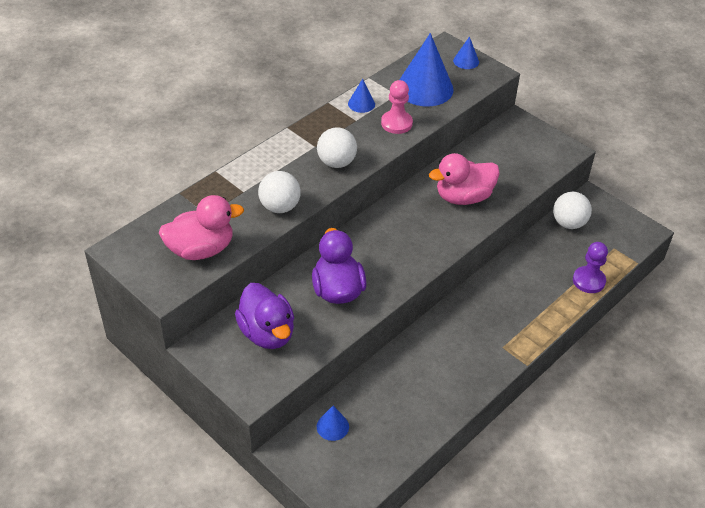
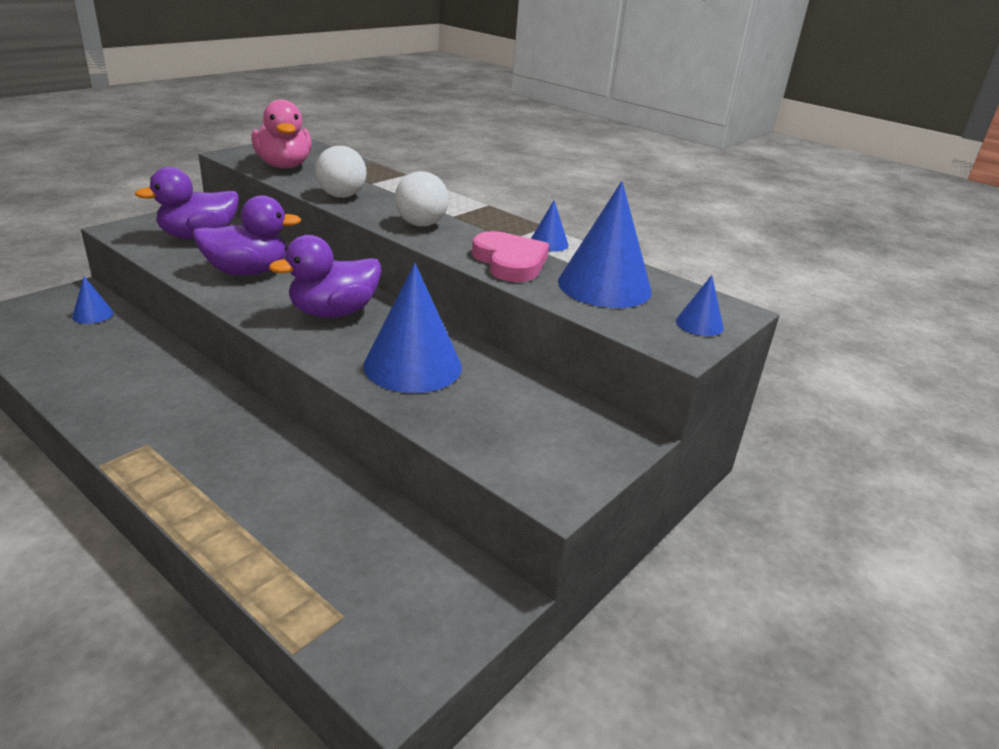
camera: 85 degrees right, 15 degrees down
pink pawn [381,80,413,134] -> pink heart [472,231,549,282]
pink duck [429,153,500,205] -> blue cone [364,263,462,393]
white ball [553,192,592,229] -> none
purple pawn [573,242,608,293] -> none
none -> purple duck [269,235,382,318]

